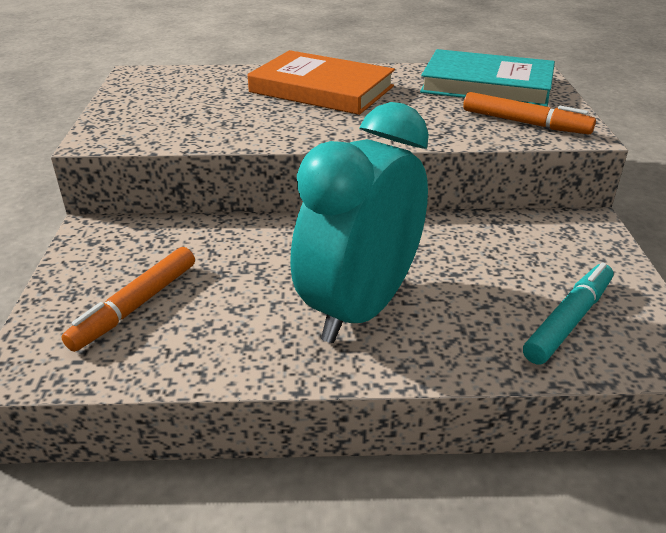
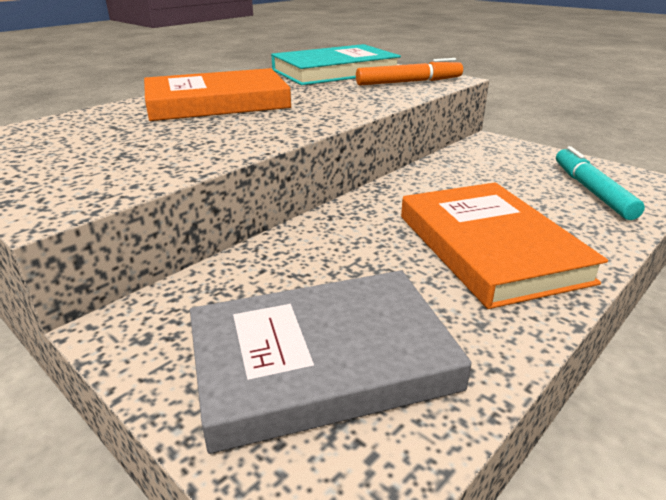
camera: 45 degrees left, 5 degrees down
orange marker [62,247,195,352] -> grey book [190,270,472,454]
turquoise clock [290,102,429,343] -> orange book [401,183,608,309]

